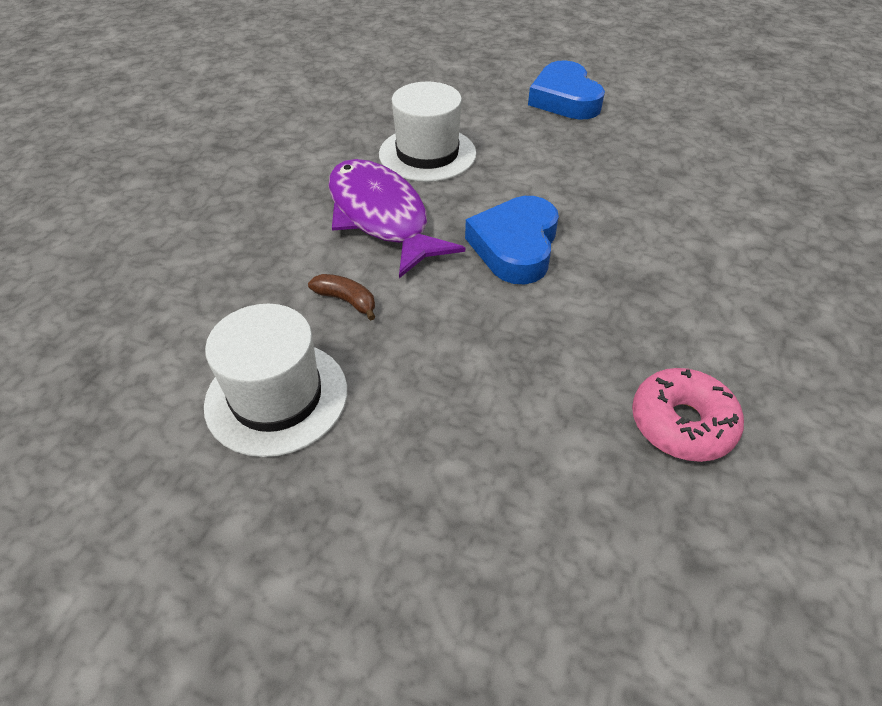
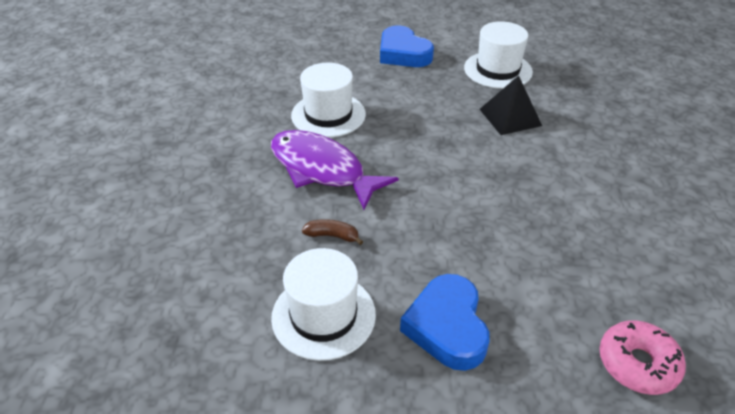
camera: 20 degrees left, 5 degrees down
blue heart [465,196,559,284] -> blue heart moved to [400,274,490,371]
pink donut [632,368,744,462] -> pink donut moved to [599,320,686,395]
none -> white hat [464,21,533,89]
none -> black pyramid [480,75,542,135]

